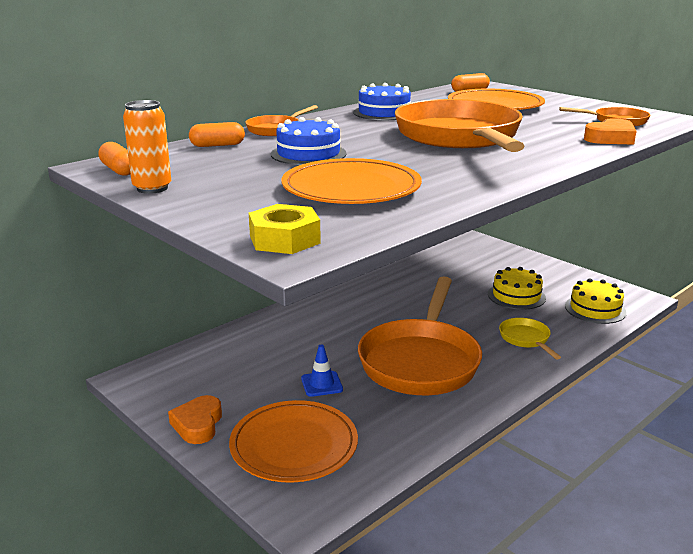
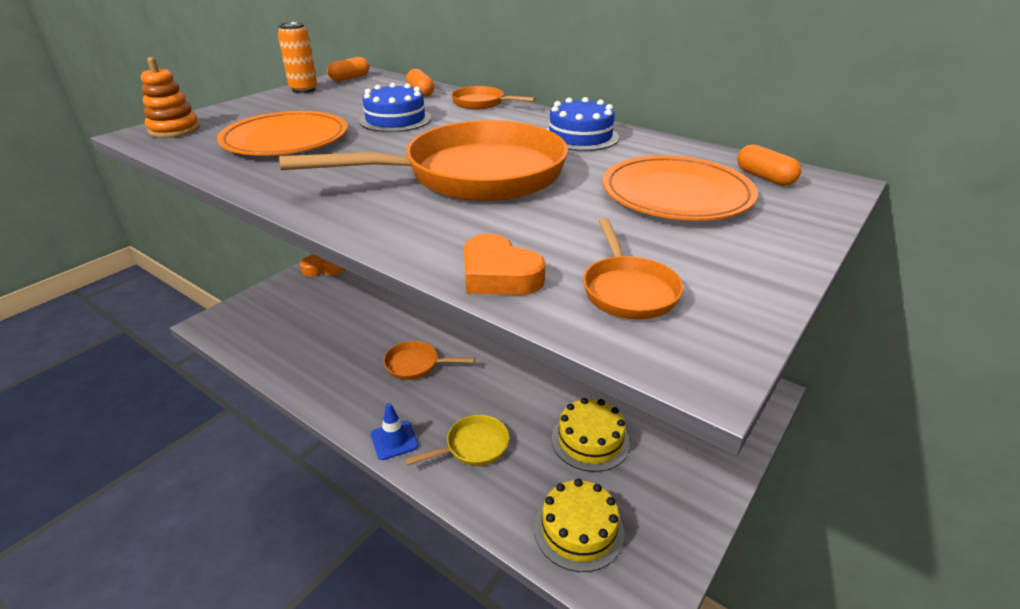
camera: 80 degrees right, 10 degrees up
orange plate [229,400,358,483] -> none
yellow nut [249,204,321,254] -> orange stacking toy [141,57,200,138]
blue traffic cone [301,345,343,397] -> blue traffic cone moved to [371,403,418,460]
orange pan [358,276,482,395] -> orange pan [384,341,475,380], size x0.44

